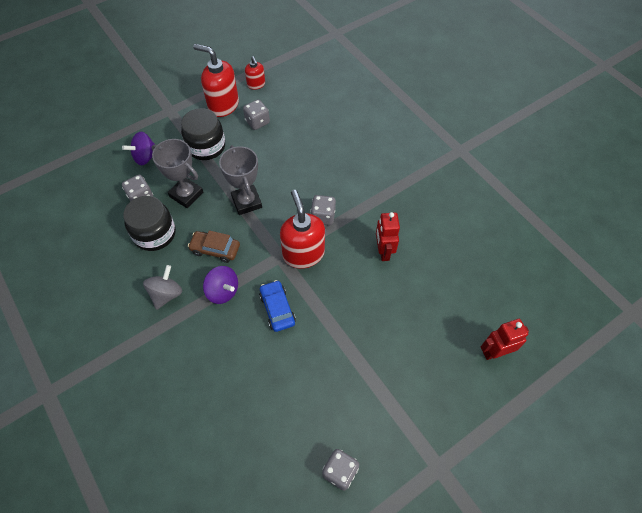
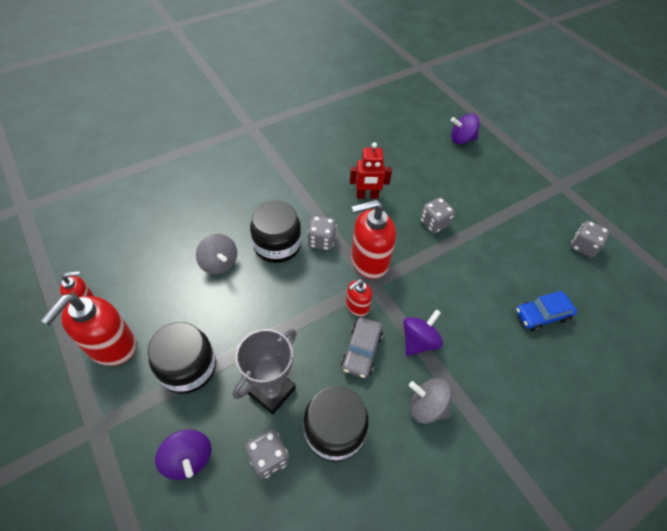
camera: 90 degrees left, 5 degrees down
brown car [188,230,240,263] -> grey car [341,317,383,378]
grey trophy [219,145,262,215] -> none
grey dice [243,99,270,130] -> grey dice moved to [420,198,455,233]
blue car [259,280,296,332] -> blue car moved to [516,291,577,331]
red robot [481,319,529,360] -> purple spinning top [451,113,480,144]
none -> grey spinning top [196,234,237,275]
none -> black jar [250,201,301,263]
none -> red soap dispenser [346,279,372,317]

